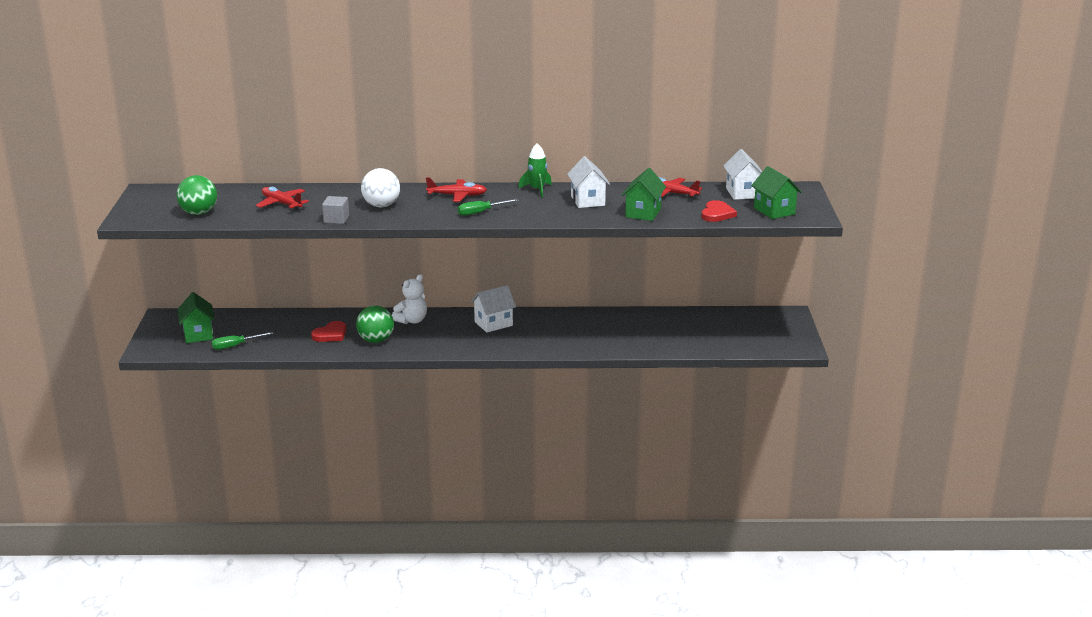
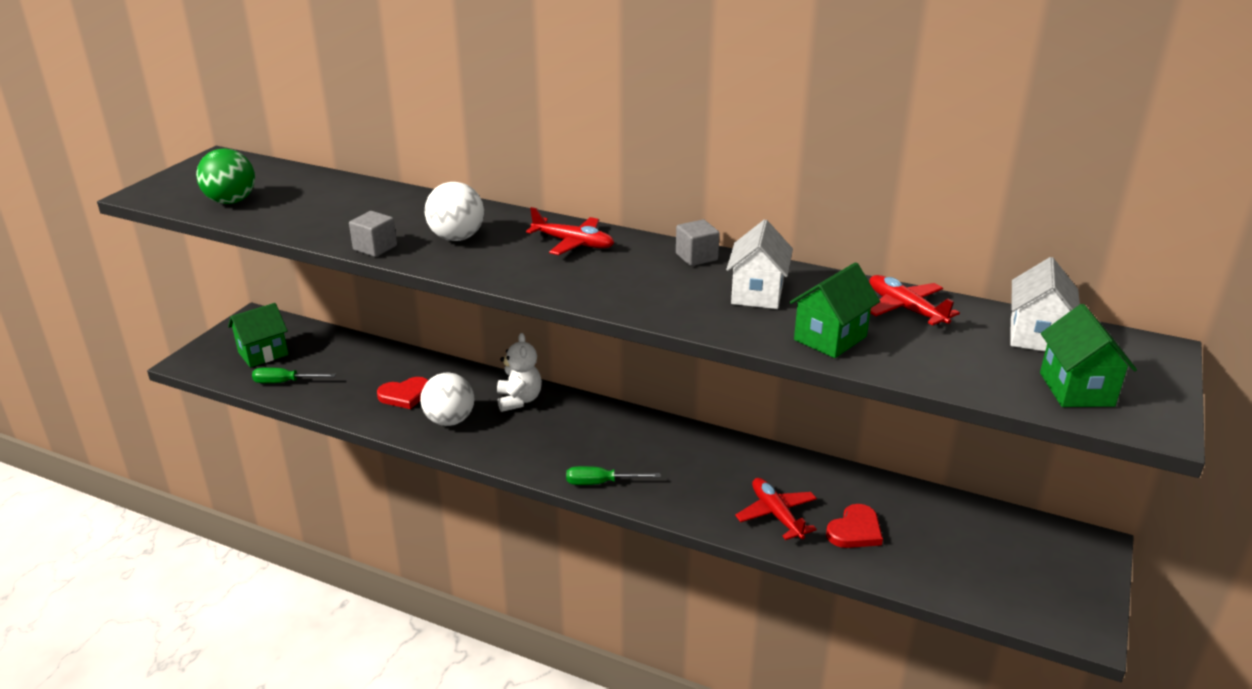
camera: 25 degrees right, 5 degrees up
green house [177,292,215,343] -> green house turned 45 degrees clockwise [228,303,288,367]
red plane [256,187,309,210] -> red plane moved to [735,478,817,540]
green ball [356,305,394,343] -> white ball [420,373,475,426]
white teddy bear [392,274,427,324] -> white teddy bear turned 75 degrees counterclockwise [497,333,542,412]
green screwdriver [458,199,518,216] -> green screwdriver moved to [566,466,660,485]
white house [471,285,516,333] -> none
green rocket [518,143,552,197] -> grey cube [676,220,720,266]
red heart [701,200,737,222] -> red heart moved to [826,504,883,548]

